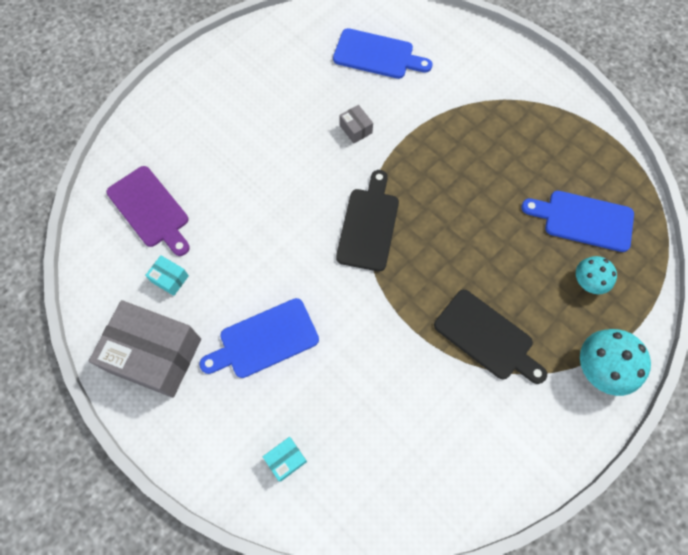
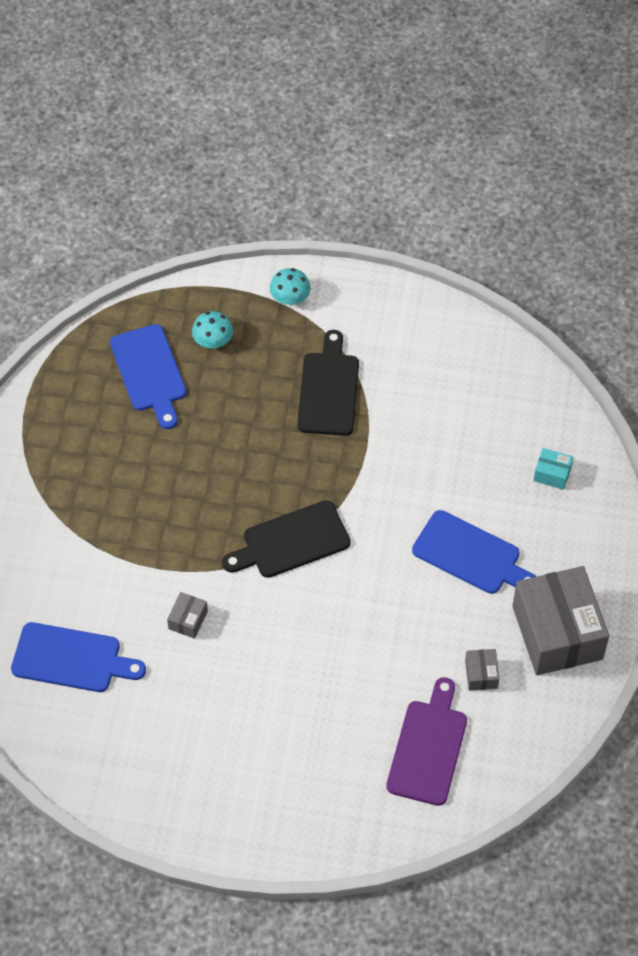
camera: 125 degrees left, 10 degrees down
turquoise box [145,255,189,296] -> grey box [465,649,499,691]
blue cutting board [333,28,432,79] -> blue cutting board turned 120 degrees clockwise [11,622,146,692]
turquoise mushroom [580,329,651,396] -> turquoise mushroom [270,268,311,305], size x0.63

